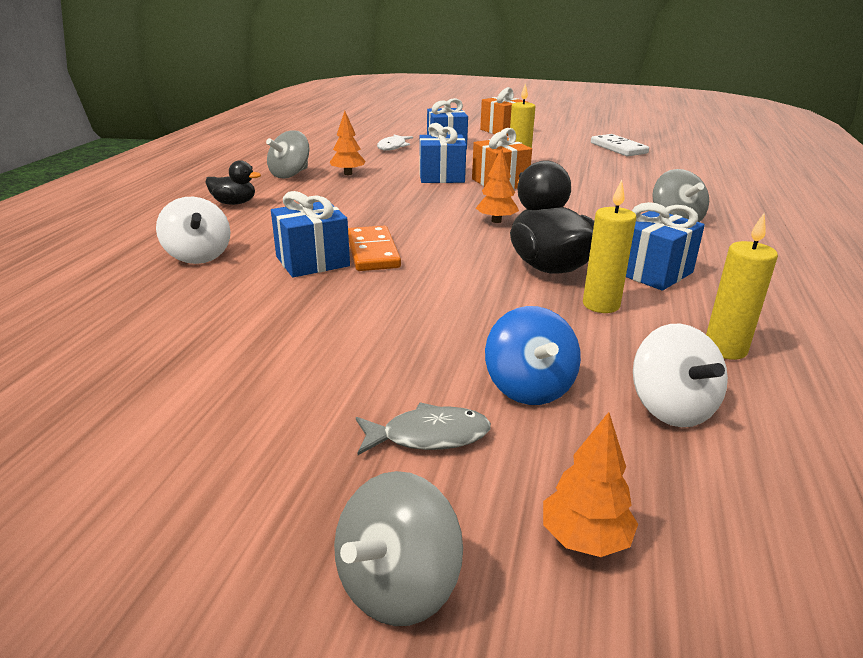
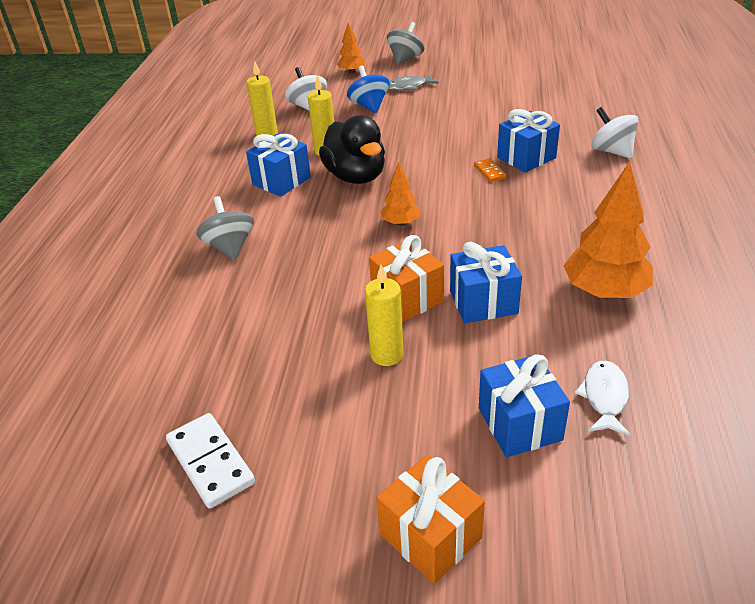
camera: 175 degrees right, 10 degrees up
black duck [205,160,261,205] -> none
grey spinning top [266,130,309,179] -> none
orange tree [330,111,366,175] -> orange tree [563,162,653,298], size x1.84
orange domino [348,226,401,271] -> orange domino [474,158,506,182], size x0.55

